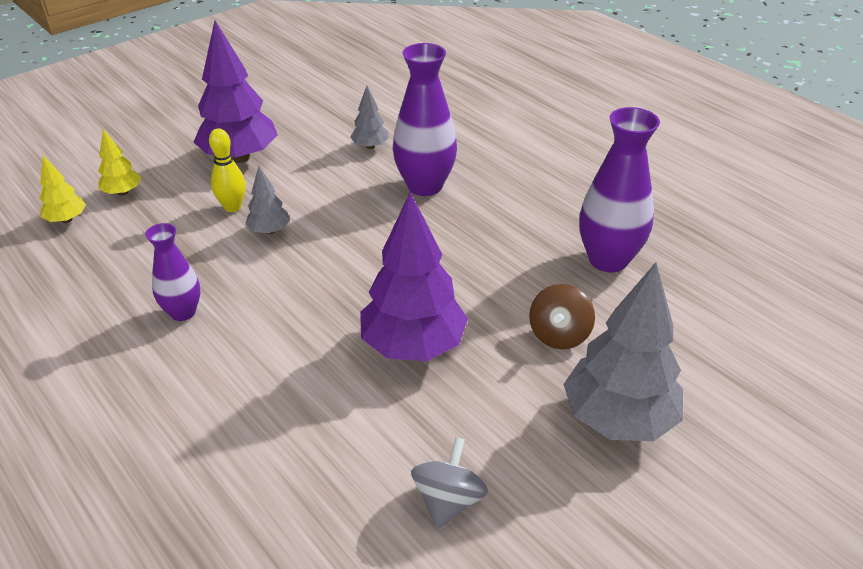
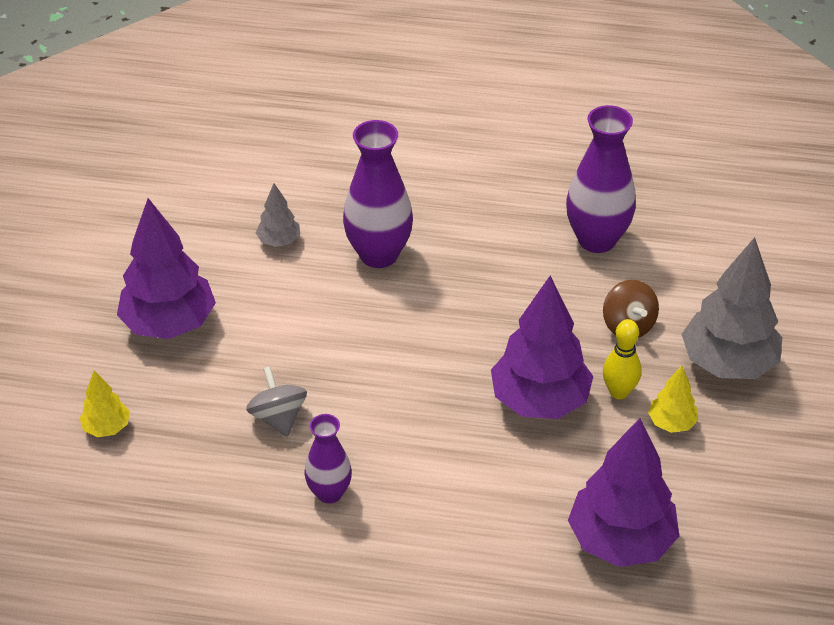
camera: 40 degrees left, 5 degrees up
yellow tree [40,156,86,223] -> yellow tree moved to [648,366,698,433]
yellow bowling pin [209,128,246,212] -> yellow bowling pin moved to [603,319,641,399]
grey tree [245,166,290,234] -> none
grey spinning top [411,437,488,529] -> grey spinning top moved to [246,367,307,437]
none -> purple tree [568,418,679,567]

